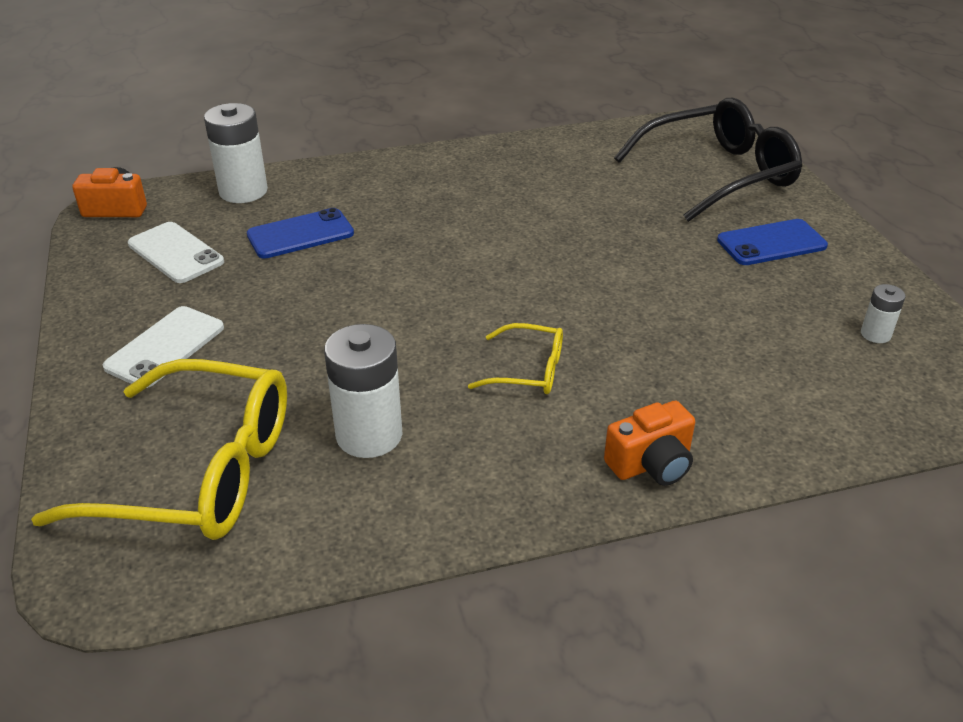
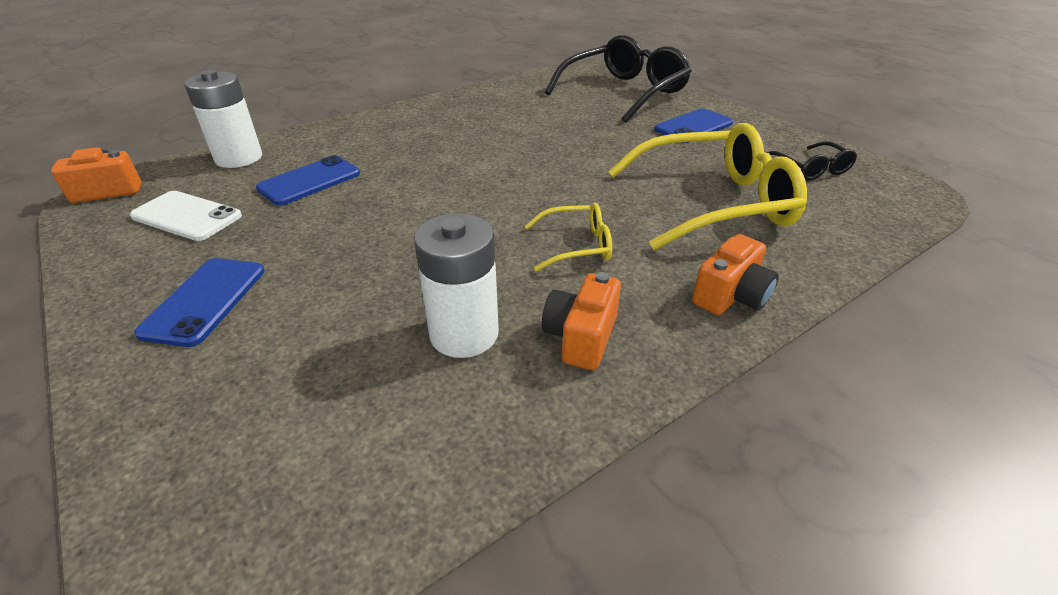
camera: 20 degrees left, 0 degrees up
yellow glasses [31,359,287,540] -> yellow glasses moved to [608,123,807,250]
white phone [103,306,224,388] -> blue phone [134,258,265,347]
white battery [861,284,906,343] -> black glasses [766,142,857,181]
none -> orange camera [542,272,621,370]

